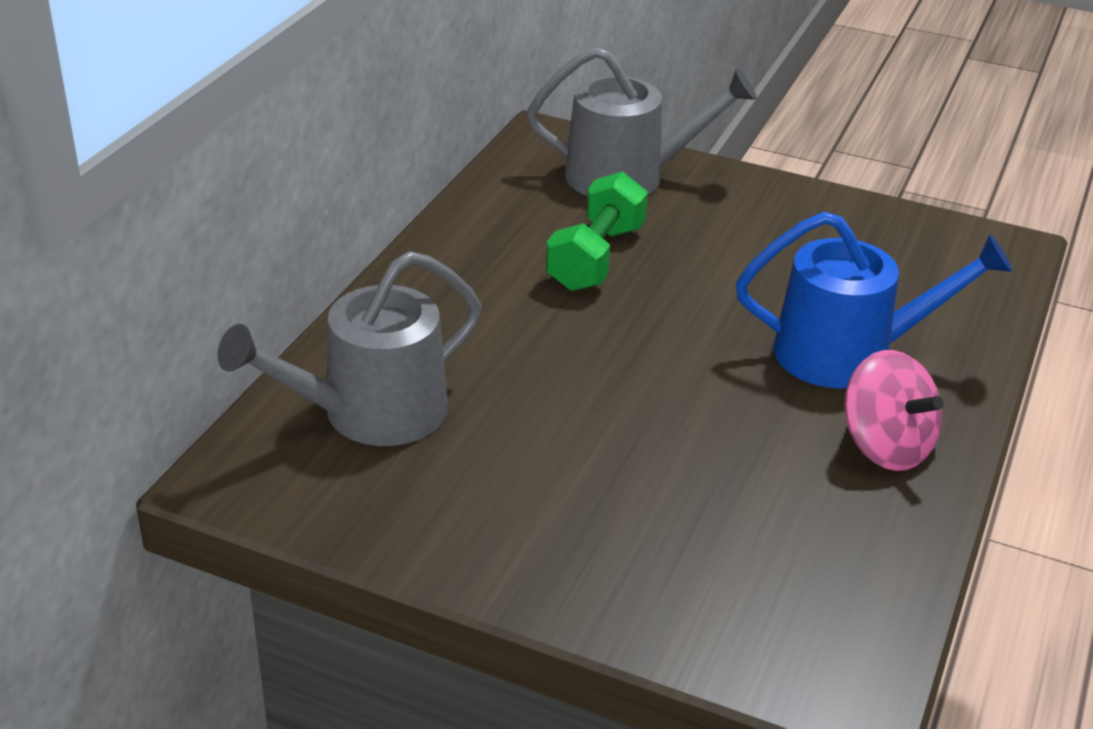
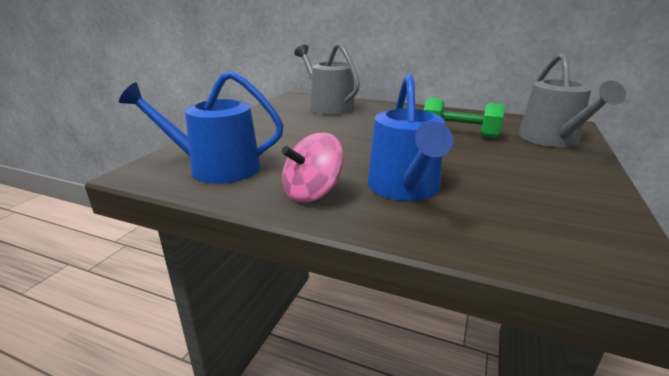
camera: 90 degrees right, 10 degrees down
none -> blue watering can [119,71,284,184]

